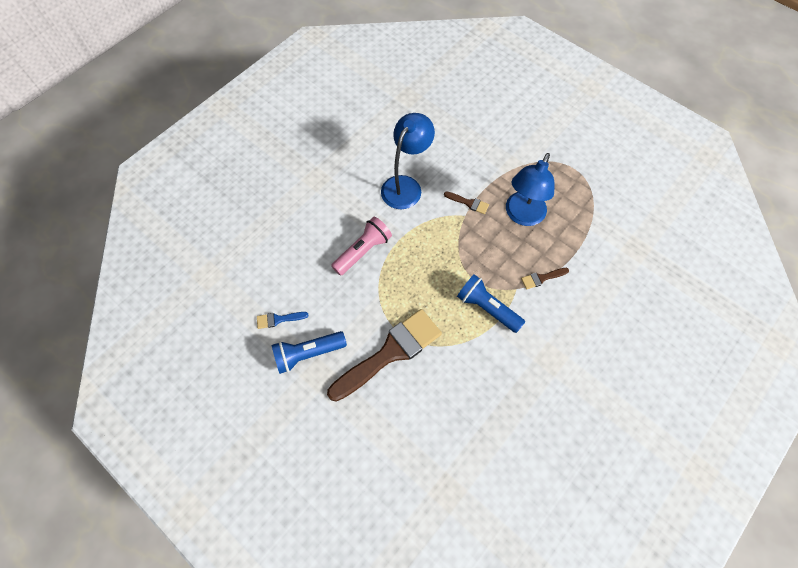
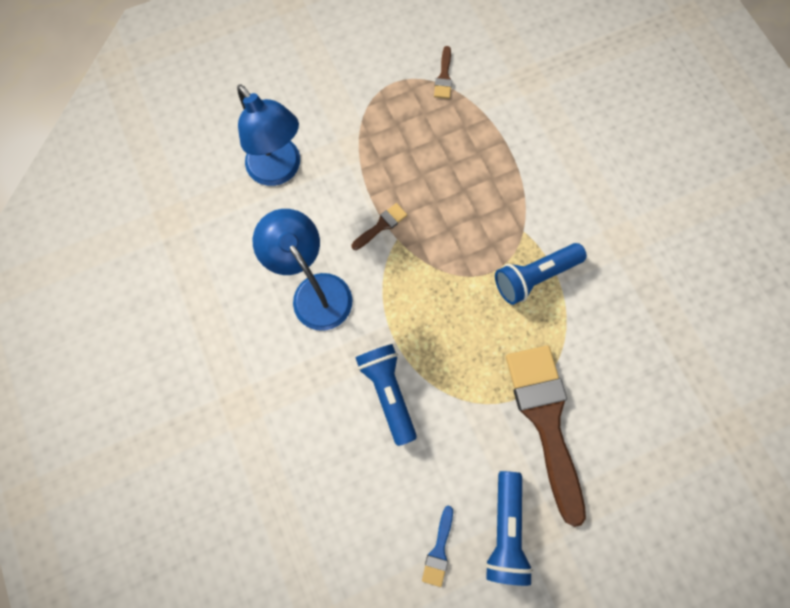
camera: 65 degrees left, 10 degrees up
pink flashlight [331,217,392,276] -> blue flashlight [356,344,417,446]
blue lamp [506,153,555,226] -> blue lamp moved to [237,84,300,186]
brown brush [521,268,569,290] -> brown brush moved to [434,46,452,99]

